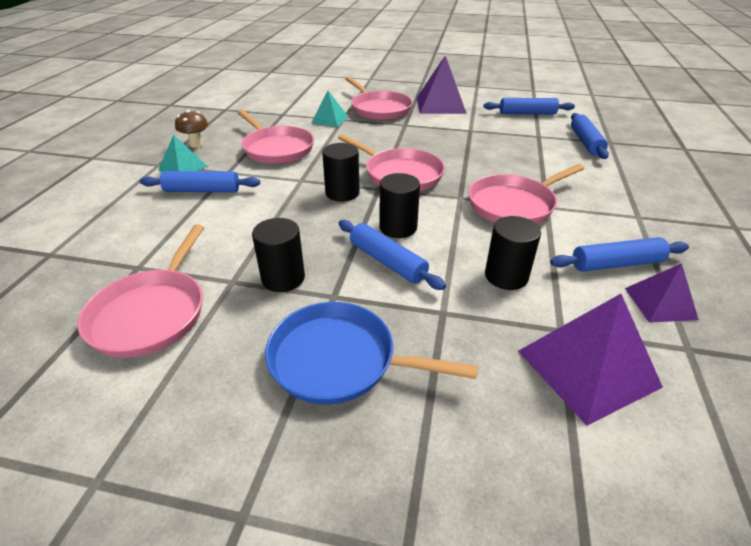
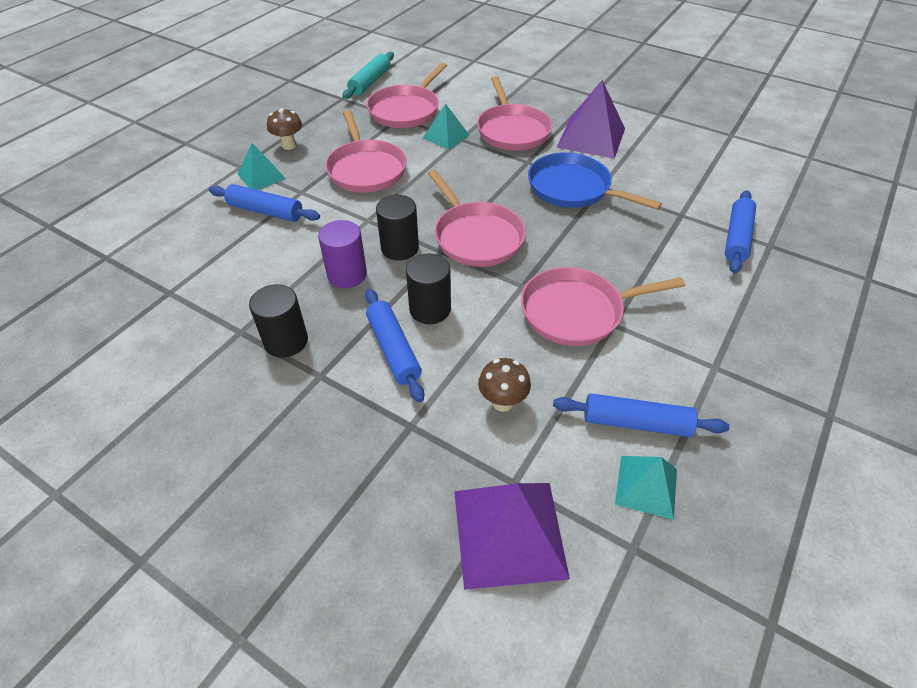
camera: 20 degrees right, 10 degrees up
pink pan [77,224,204,358] -> pink pan moved to [367,62,447,128]
blue pan [265,302,478,404] -> blue pan moved to [528,152,662,210]
blue rolling pin [484,98,575,114] -> none
black cylinder [485,216,541,290] -> brown mushroom [478,358,531,412]
purple pyramid [625,263,699,323] -> turquoise pyramid [615,456,677,520]
none -> purple cylinder [318,220,367,288]
none -> turquoise rolling pin [343,52,394,99]

